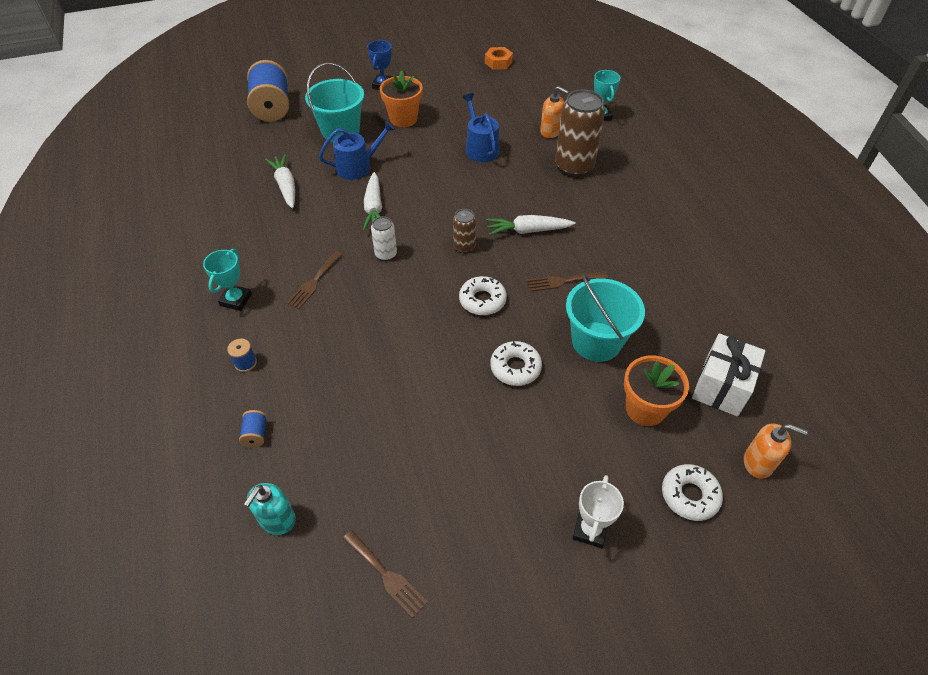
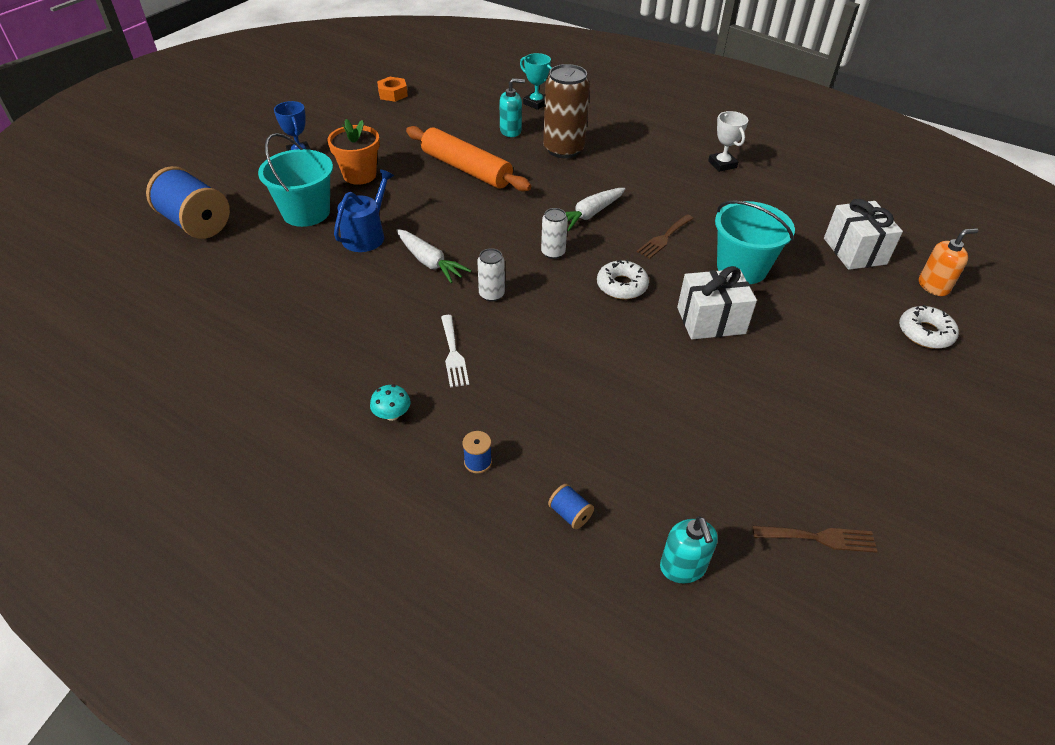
camera: 40 degrees left, 5 degrees down
turquoise trophy [203,249,252,311] -> turquoise mushroom [370,385,411,421]
white carrot [265,154,295,208] -> none
brown fork [287,251,343,309] -> white fork [441,315,469,387]
brown can [453,209,476,253] -> white can [541,208,568,259]
blue watering can [462,93,500,162] -> orange rolling pin [406,126,531,191]
white donut [490,341,542,386] -> white gift [677,266,757,339]
orange soap dispenser [540,86,569,138] -> turquoise soap dispenser [500,78,525,137]
white trophy [573,475,624,548] -> white trophy moved to [708,111,748,172]
orange flower pot [624,355,689,426] -> none

